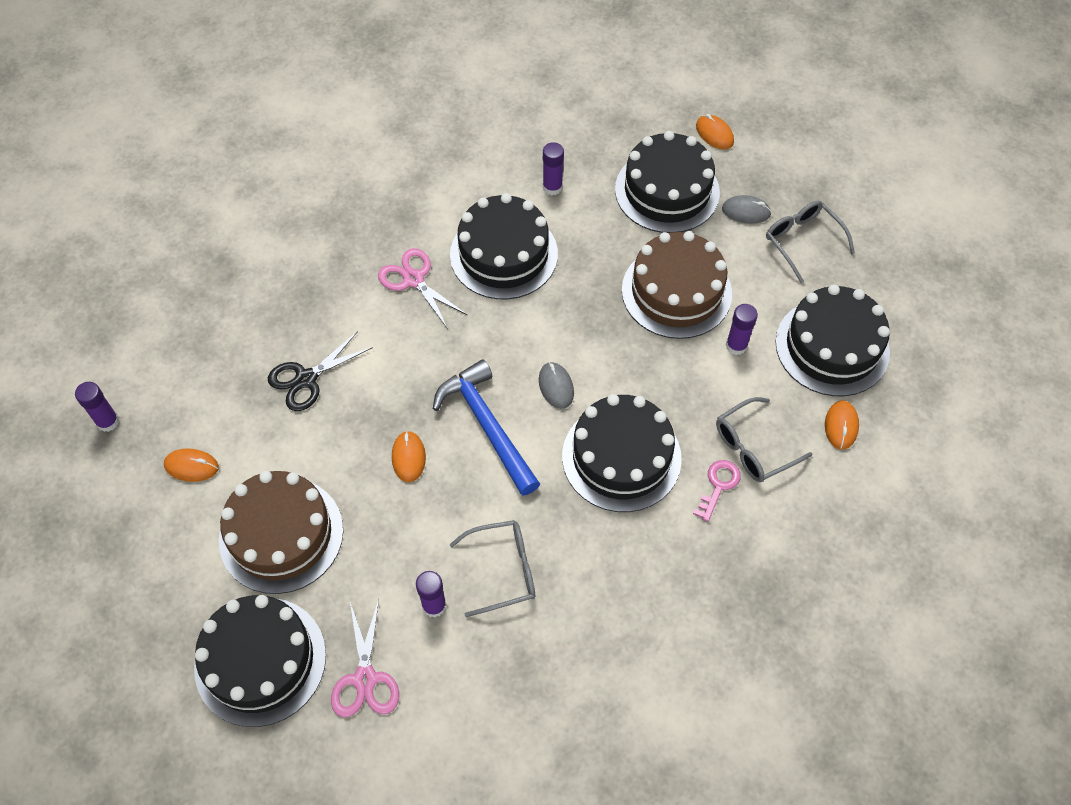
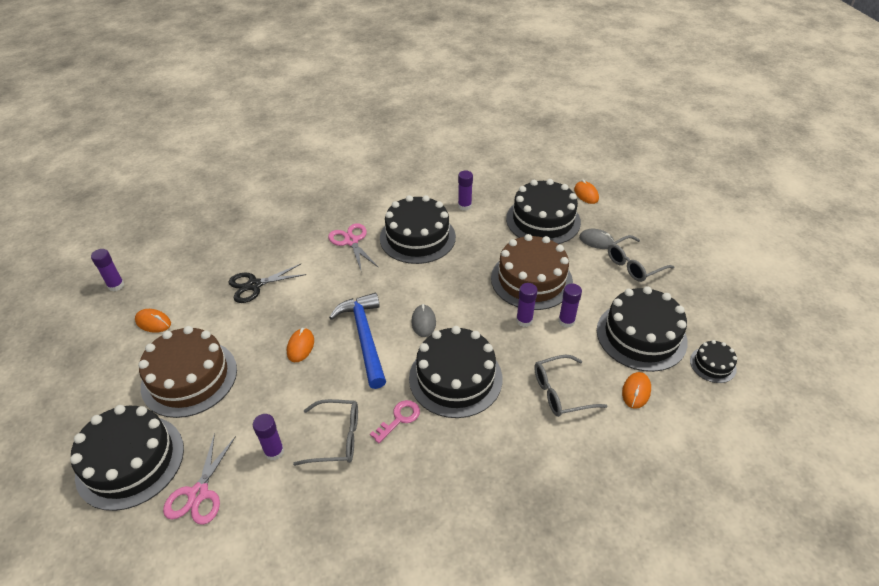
camera: 15 degrees right, 15 degrees down
pink key [693,460,741,522] -> pink key moved to [370,400,420,443]
grey glasses [766,201,855,283] -> grey glasses turned 105 degrees counterclockwise [608,235,674,282]
none -> purple glue stick [516,283,537,327]
none -> black cake [690,340,737,383]

